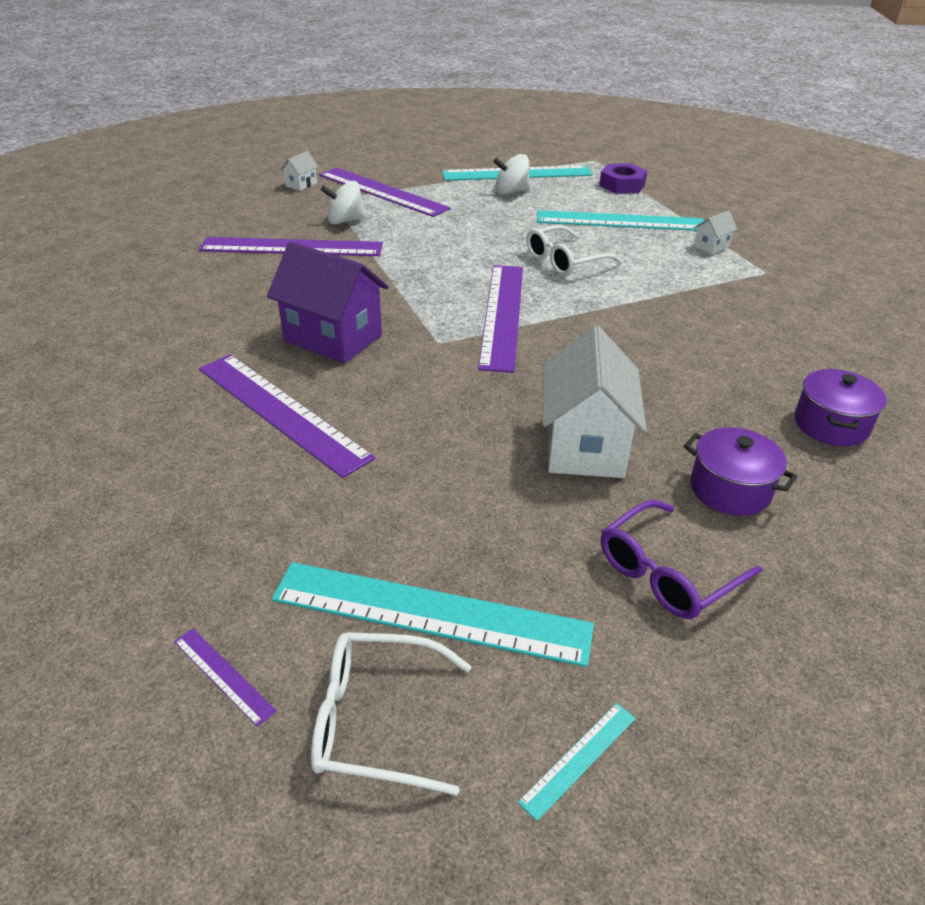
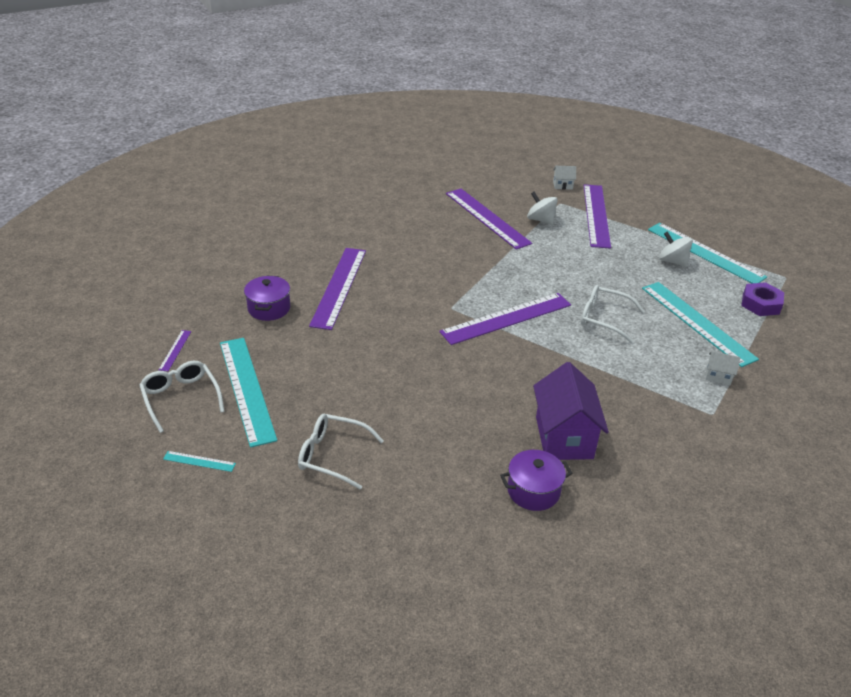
camera: 55 degrees right, 0 degrees up
purple house [267,242,389,363] -> purple house moved to [533,362,609,460]
white house [542,326,647,478] -> none
purple glasses [601,500,762,619] -> white glasses [298,414,384,490]
purple pot [684,427,797,516] -> purple pot moved to [244,276,290,321]

